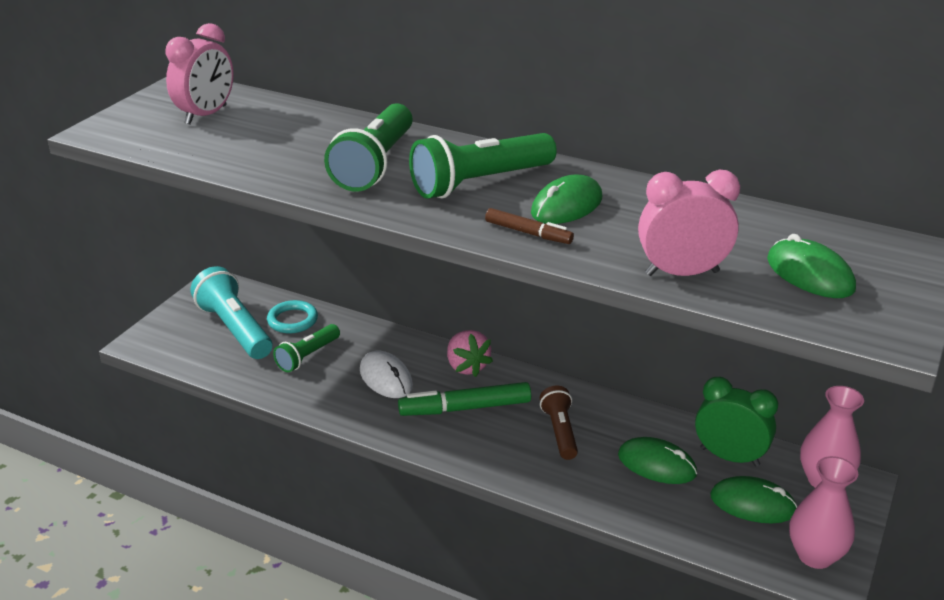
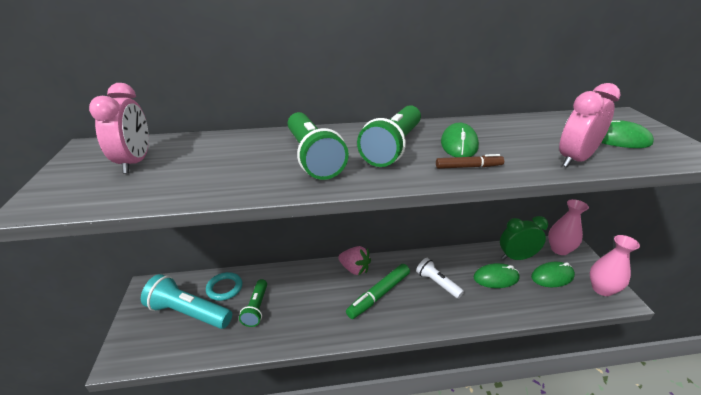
camera: 35 degrees left, 0 degrees up
white mouse [360,351,413,398] -> none
brown flashlight [540,386,578,460] -> white flashlight [416,258,464,299]

